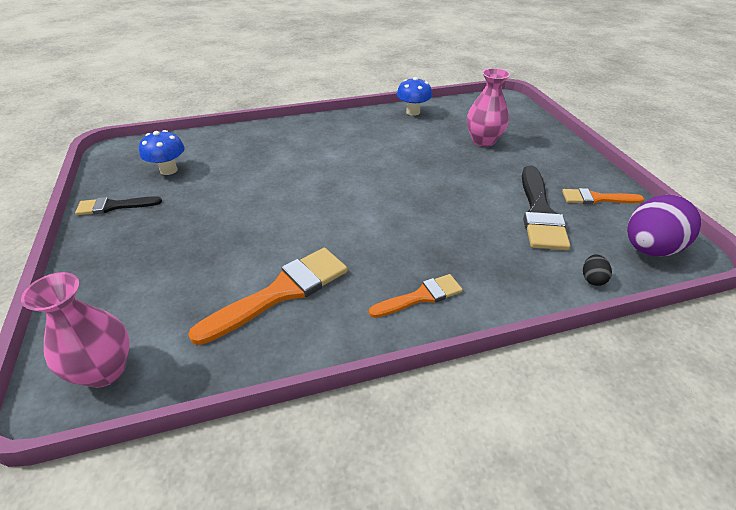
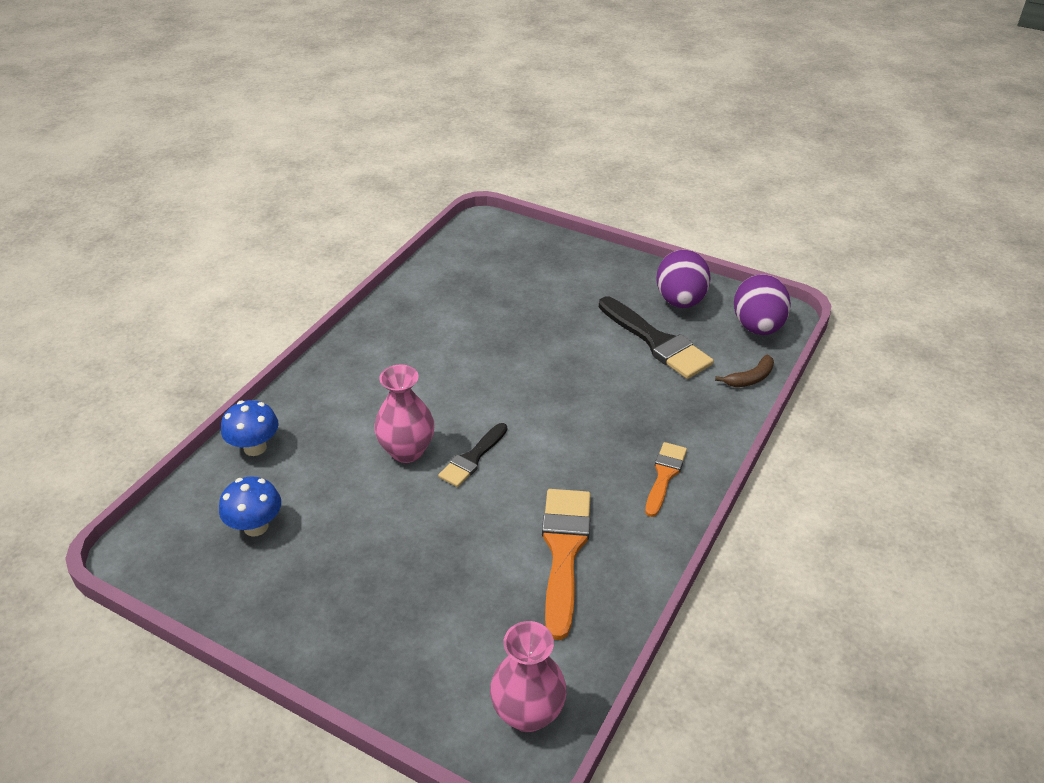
camera: 45 degrees left, 0 degrees up
black brush [75,196,162,215] -> black brush moved to [438,423,507,487]
blue mushroom [397,77,432,116] -> blue mushroom moved to [221,400,279,456]
pink vase [467,68,510,147] -> pink vase moved to [374,364,435,463]
orange brush [562,188,644,204] -> purple egg [657,250,711,308]
black egg [583,254,612,286] -> brown banana [715,354,774,387]

